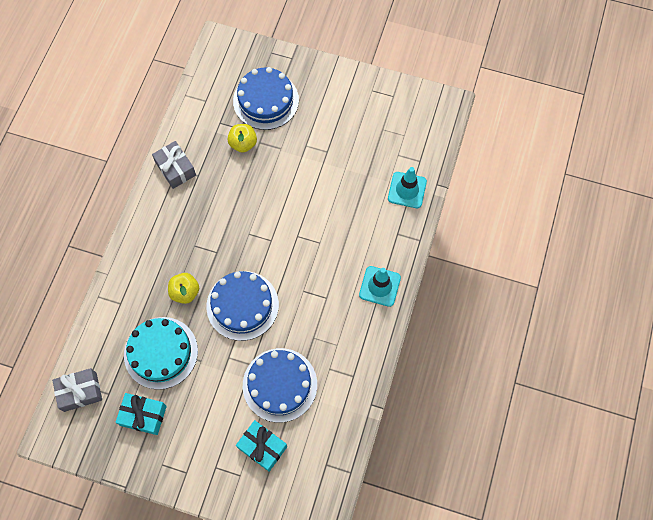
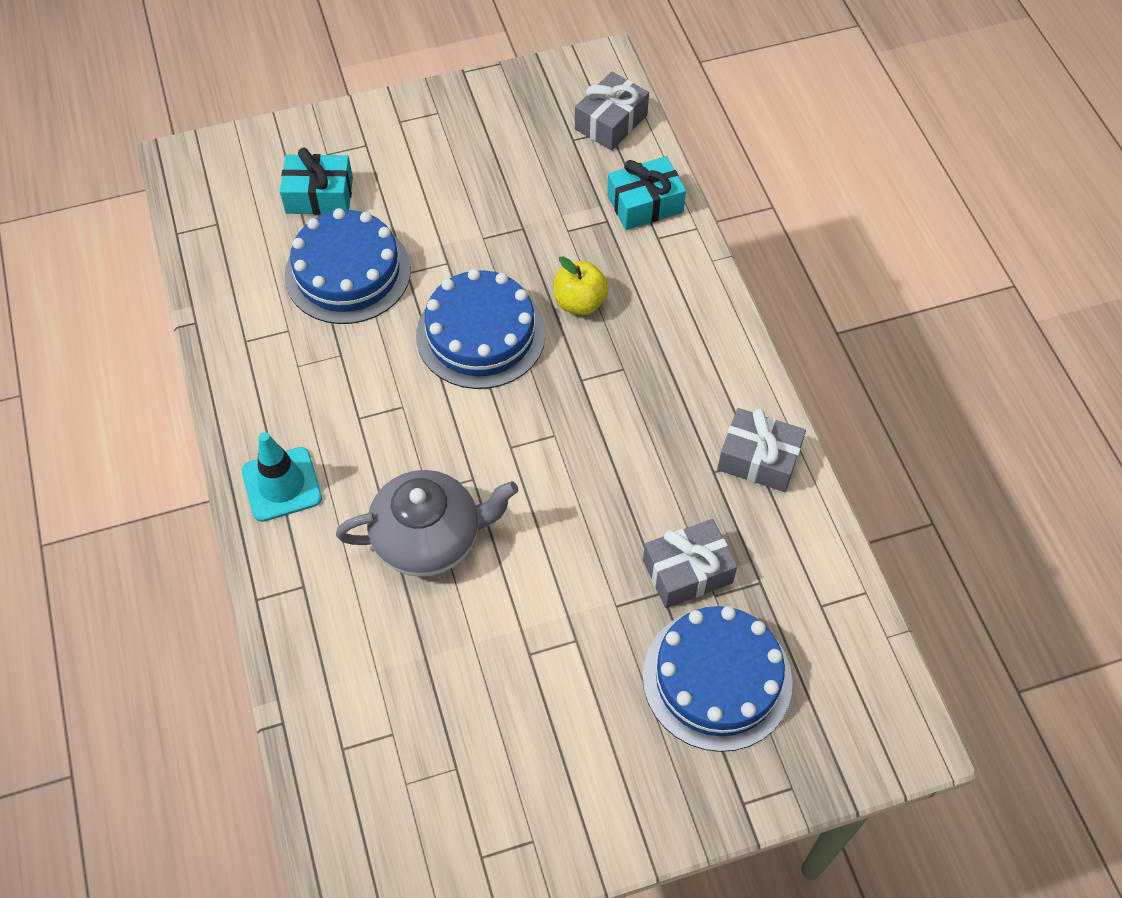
camera: 145 degrees right, 10 degrees down
turquoise gift [115,393,167,435] -> turquoise gift moved to [607,156,686,230]
turquoise cake [124,317,198,390] -> none
yellow apple [227,124,257,153] -> grey gift [643,519,737,608]
turquoise traffic cone [388,167,427,208] -> none
none -> grey teapot [336,470,518,577]

